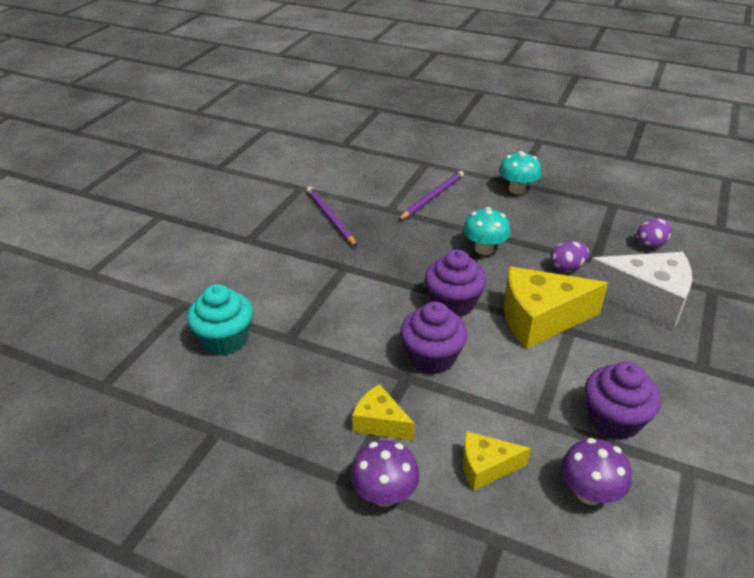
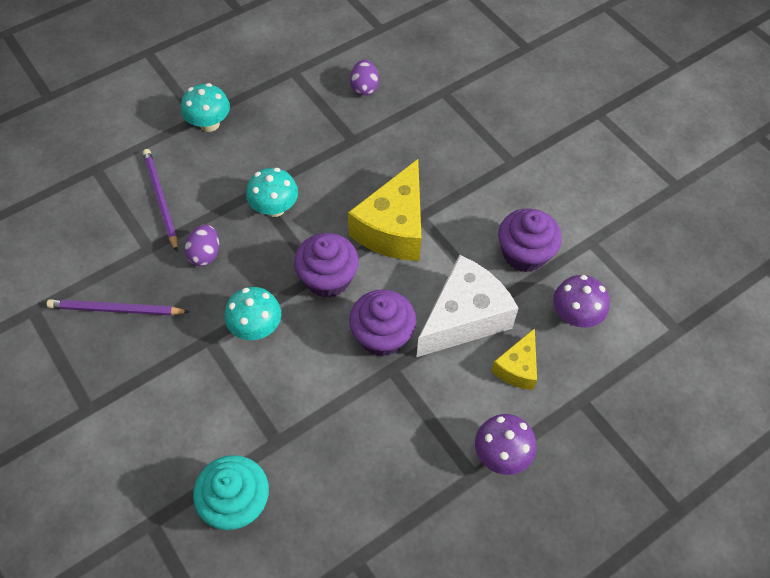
camera: 60 degrees left, 20 degrees up
yellow cheese [352,384,415,441] -> none
purple egg [550,241,589,272] -> purple egg moved to [185,225,219,266]
white cheese [587,252,692,329] -> white cheese moved to [417,255,519,357]
none -> turquoise mushroom [225,287,281,340]

